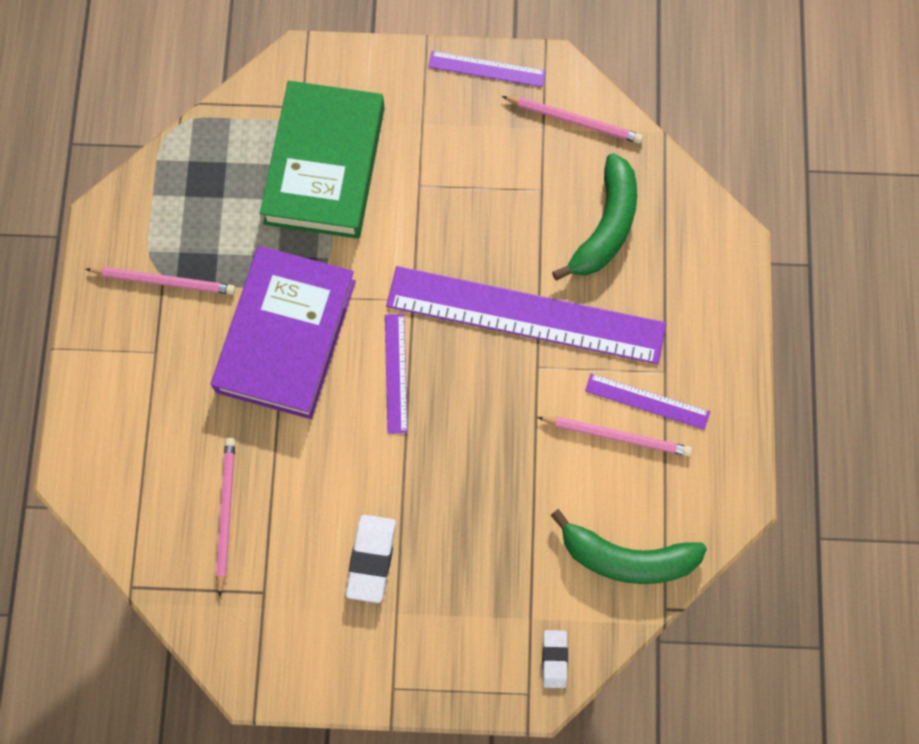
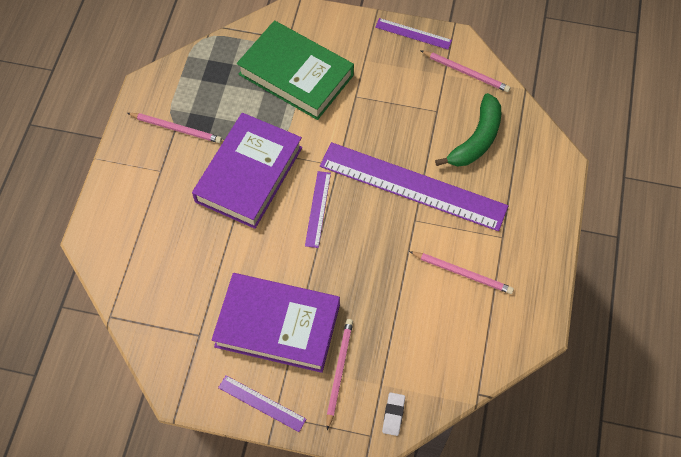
camera: 10 degrees right, 10 degrees down
pink pencil [216,438,235,597] -> pink pencil moved to [327,319,353,430]
green book [260,81,385,239] -> green book turned 75 degrees counterclockwise [237,20,354,120]
white eraser [346,515,396,603] -> purple book [212,273,340,373]
green banana [550,509,707,584] -> none
purple ruler [585,373,710,430] -> purple ruler moved to [218,375,306,432]

